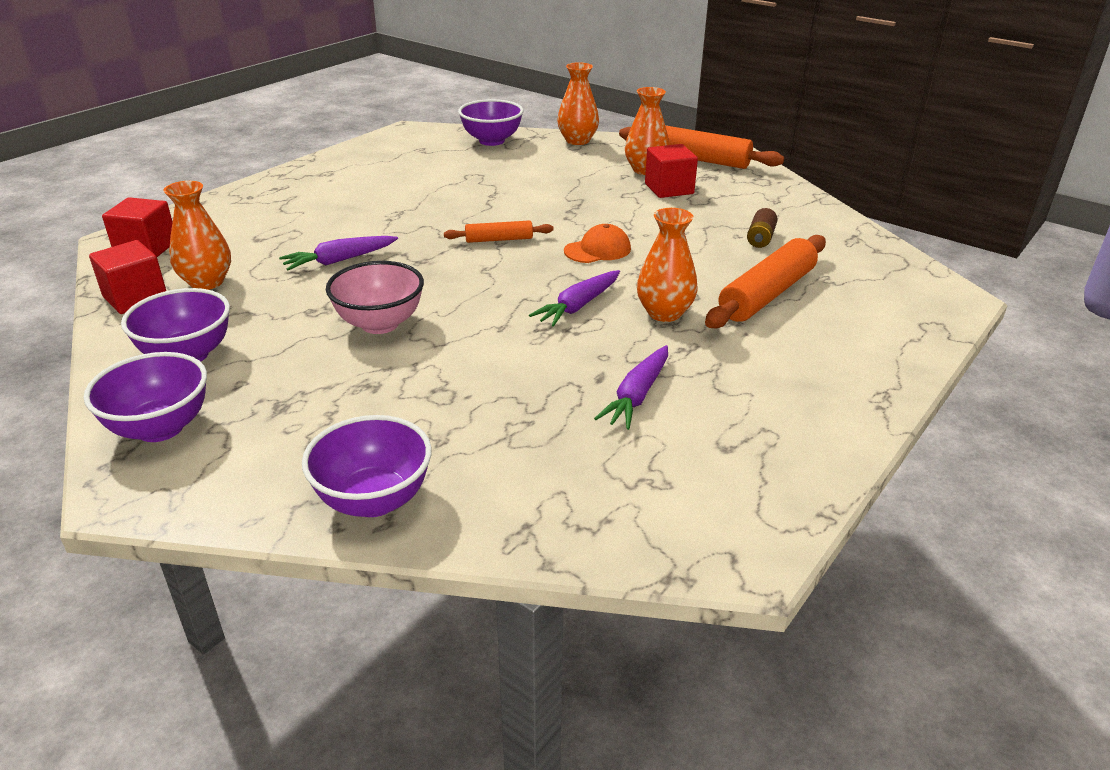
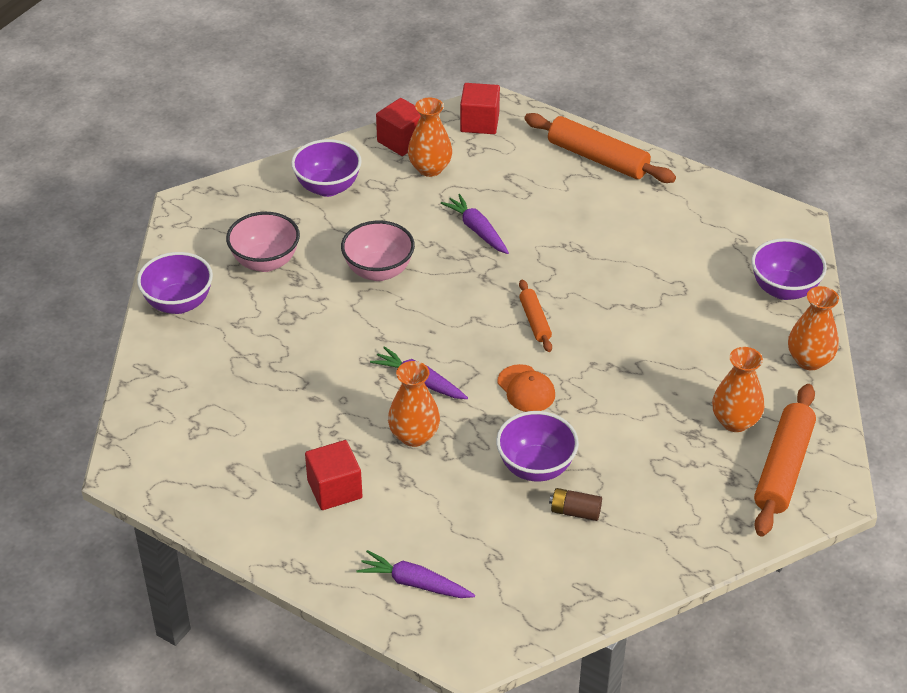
camera: 85 degrees right, 10 degrees up
purple bowl [84,352,207,442] -> purple bowl moved to [496,411,579,481]
purple carrot [594,345,668,430] -> purple carrot moved to [357,550,475,598]
red cube [645,144,698,198] -> red cube moved to [305,440,363,510]
orange rolling pin [705,235,826,329] -> orange rolling pin moved to [524,113,676,183]
none -> pink bowl [226,212,300,272]

